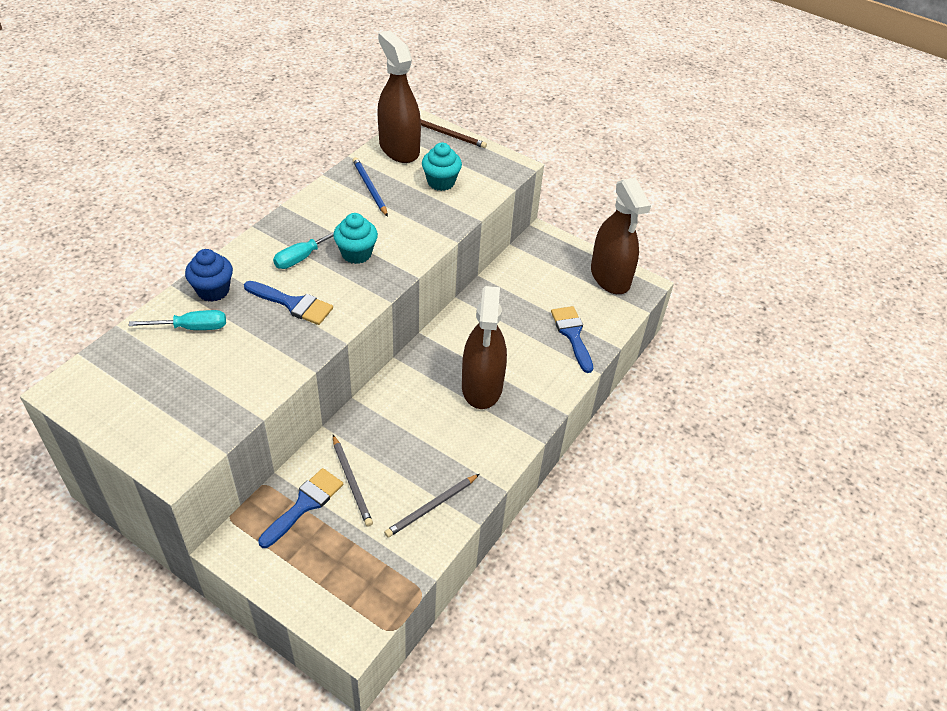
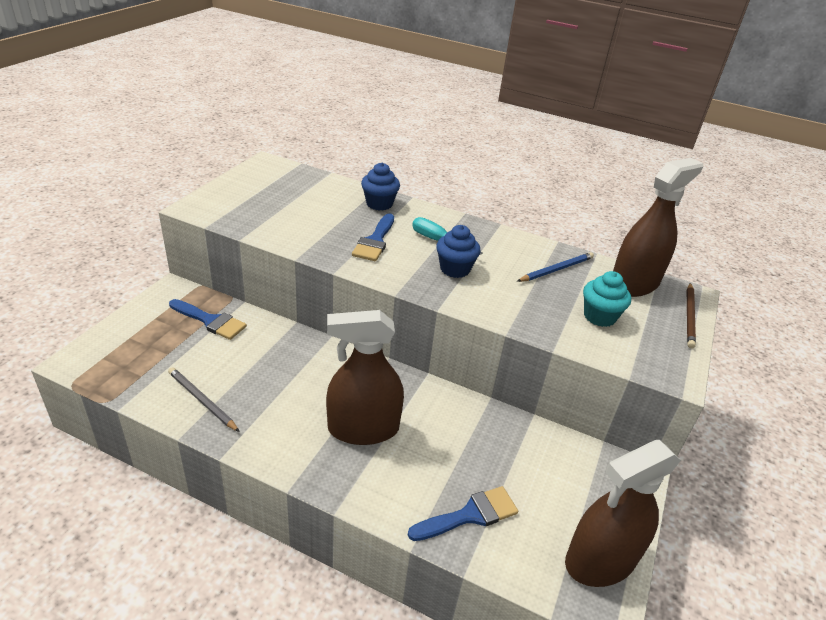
camera: 80 degrees right, 10 degrees down
turquoise screwdriver [128,310,226,330] -> none
turquoise cupcake [333,213,378,264] -> blue cupcake [436,225,481,278]
grey pencil [333,435,373,527] -> none

